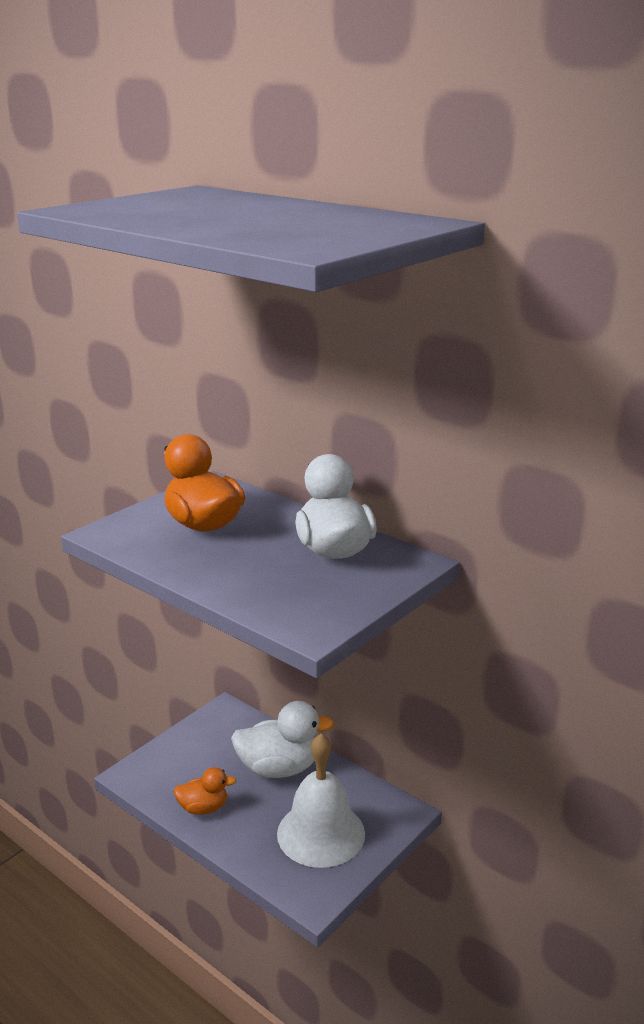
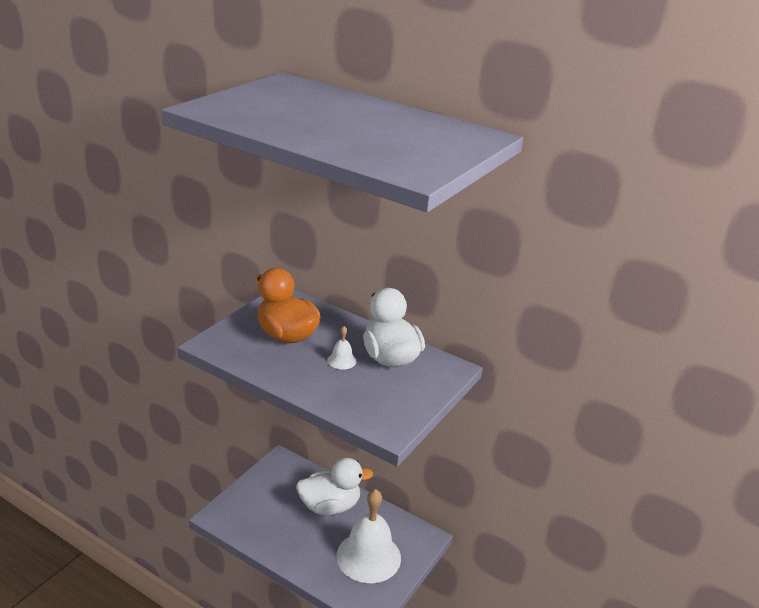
camera: 10 degrees left, 5 degrees up
orange duck [173,767,236,815] -> none
none -> white bell [327,326,357,370]

